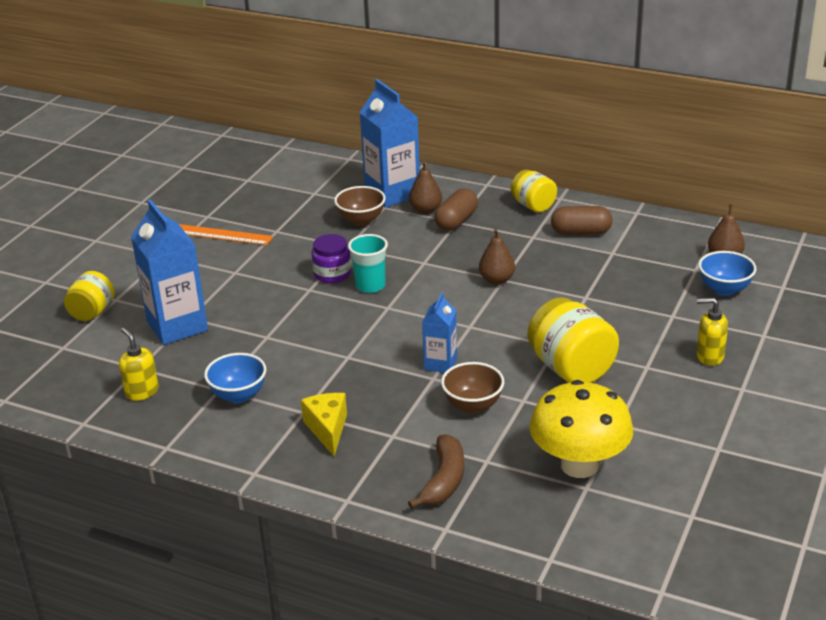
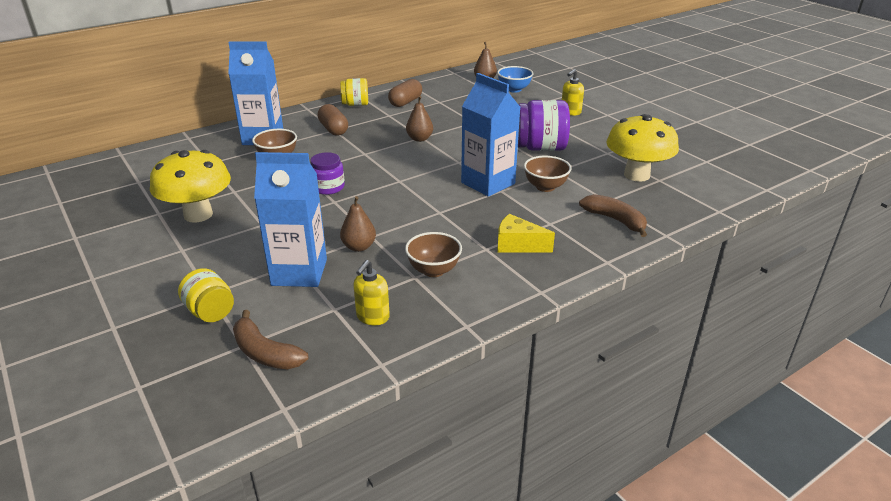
camera: 60 degrees left, 0 degrees up
yellow soap dispenser [119,328,159,401] -> yellow soap dispenser turned 60 degrees counterclockwise [353,260,390,325]
orange ruler [179,224,273,245] -> yellow mushroom [150,150,231,222]
blue bowl [204,353,266,403] -> brown bowl [405,232,462,277]
turquoise cup [348,234,388,293] -> none
brown pear [409,161,442,214] -> brown pear moved to [340,196,376,252]
blue carton [422,292,457,373] -> blue carton [461,73,521,197], size x1.83
yellow jar [528,297,619,383] -> purple jar [518,100,570,151]
none -> brown banana [233,310,308,369]

